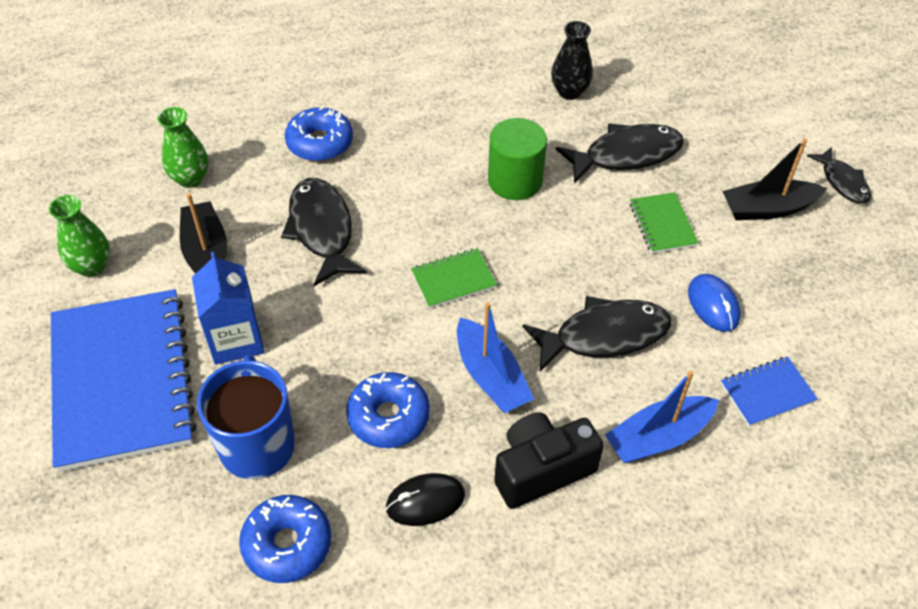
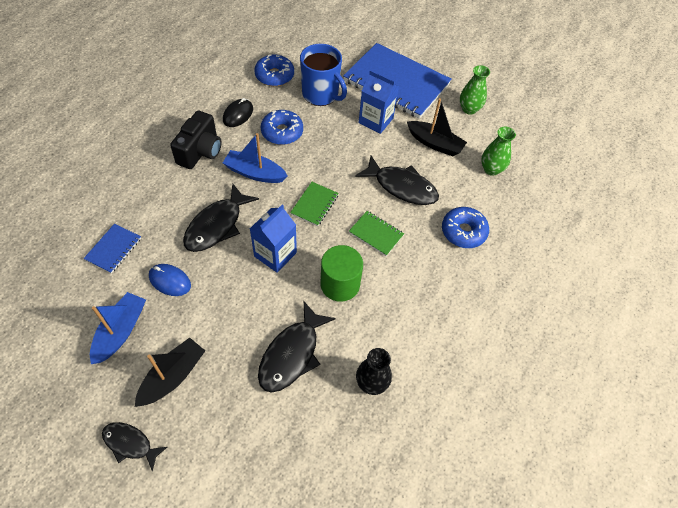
camera: 135 degrees right, 5 degrees up
blue boat [605,370,719,463] -> blue boat moved to [90,292,146,364]
green notebook [630,192,699,253] -> green notebook moved to [349,211,404,256]
none -> blue carton [250,205,297,273]

